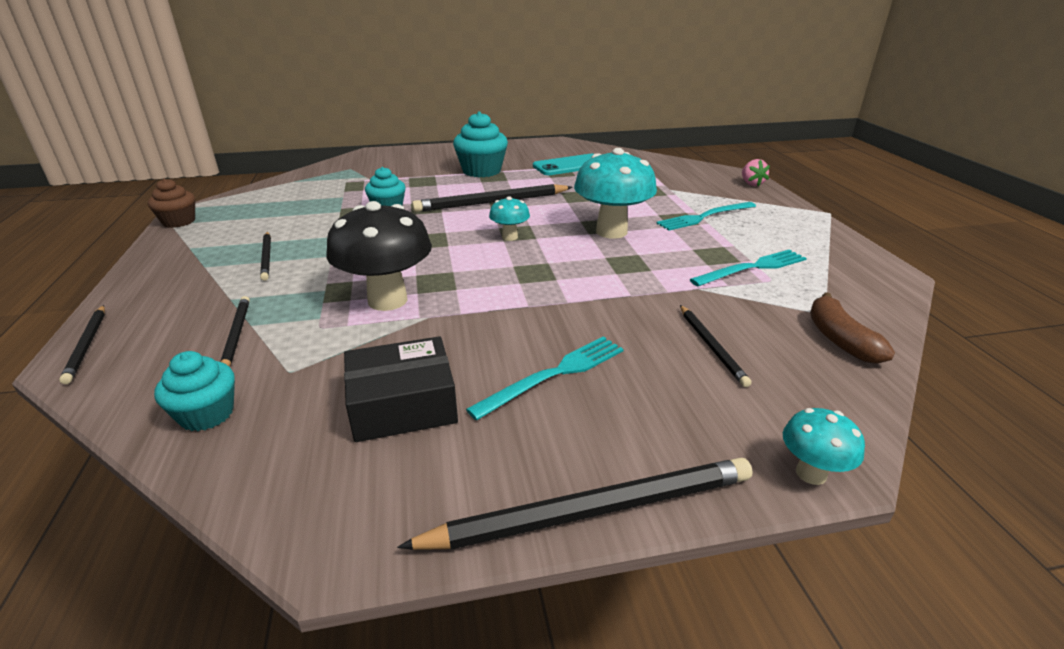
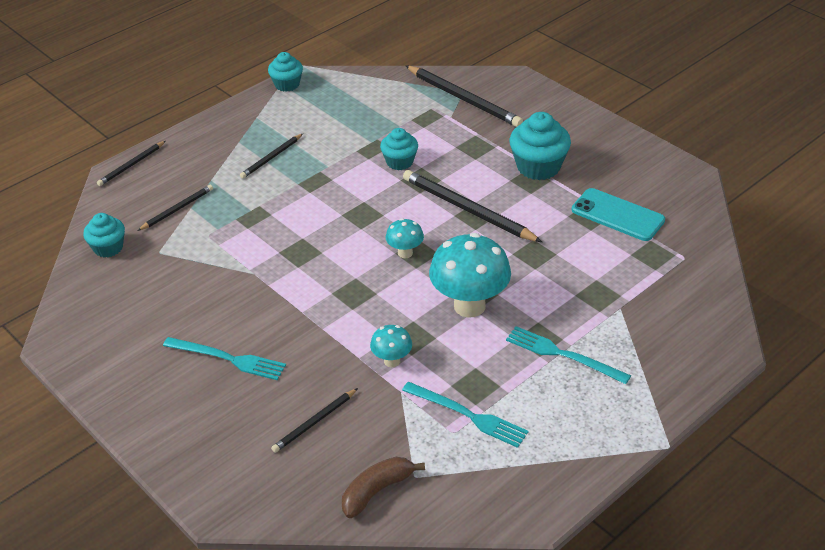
camera: 60 degrees right, 10 degrees up
brown cupcake [148,178,195,228] -> turquoise cupcake [268,52,303,92]
black mushroom [326,201,432,311] -> none
black box [344,336,458,442] -> none
black pencil [397,458,752,550] -> black pencil moved to [405,65,523,127]
pink strawberry [742,159,770,186] -> none
turquoise mushroom [783,408,865,485] -> turquoise mushroom moved to [370,325,412,367]

